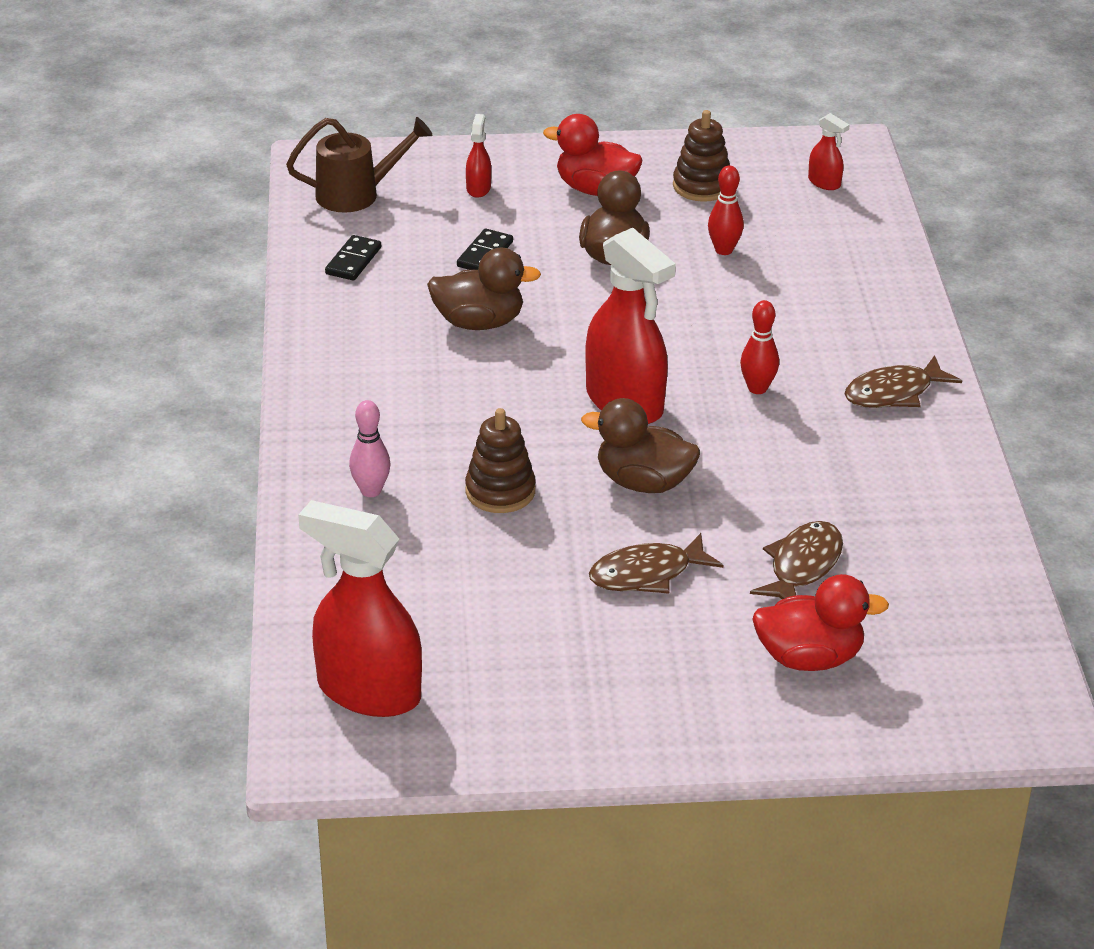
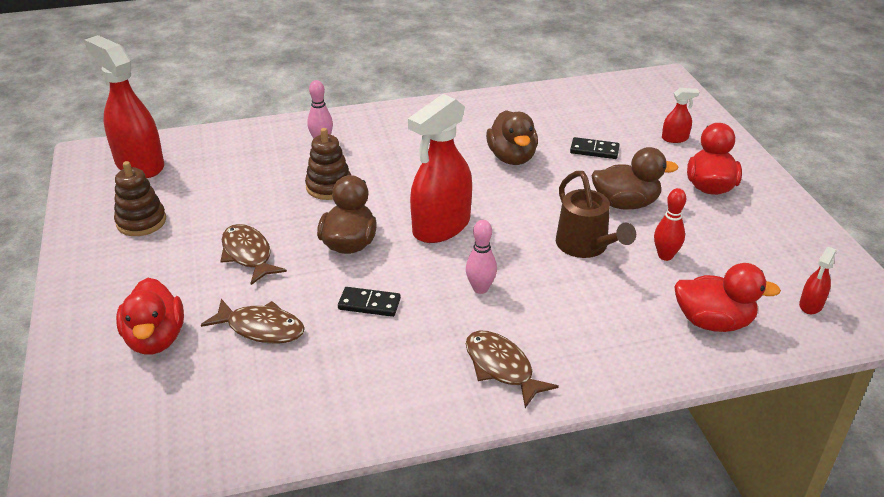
camera: 80 degrees right, 0 degrees up
brown watering can [286,117,433,213] -> brown watering can moved to [556,171,636,258]
red spray bottle [298,500,422,717] -> red spray bottle turned 60 degrees counterclockwise [84,35,164,178]
black domino [325,235,381,280] -> black domino moved to [338,287,401,317]
brown stacking toy [673,110,730,202] -> brown stacking toy moved to [114,161,166,236]
red bowling pin [740,300,779,394] -> pink bowling pin [466,220,497,294]
none -> red duck [674,263,781,332]

